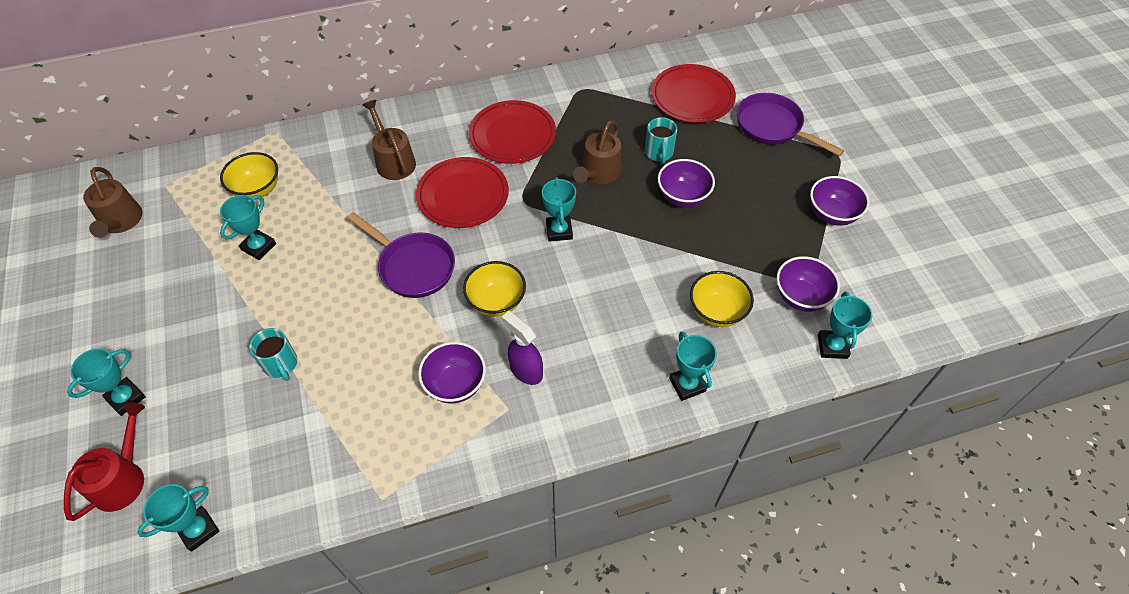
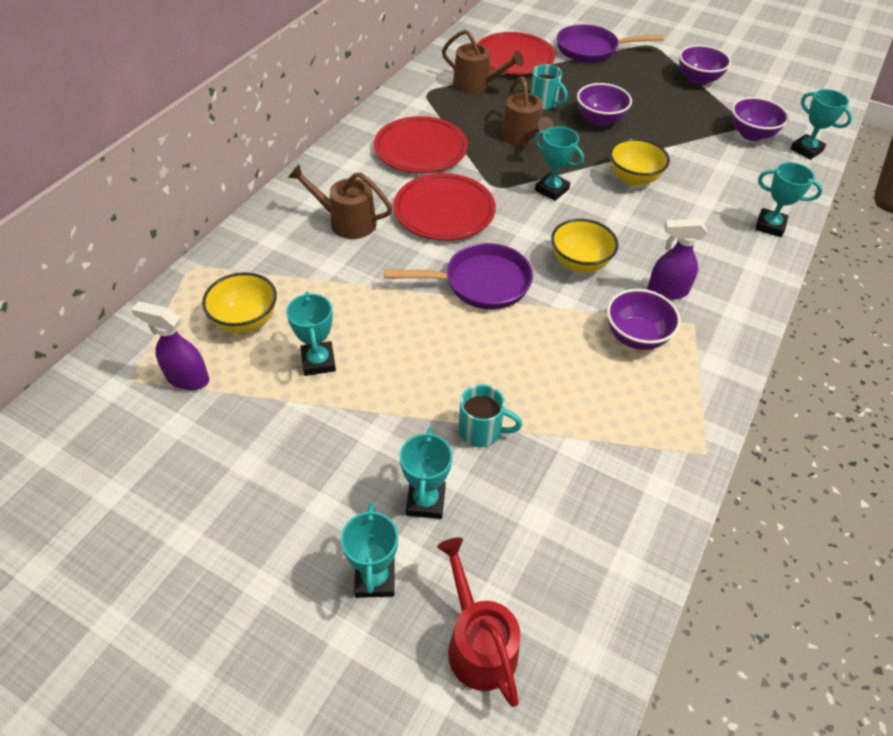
camera: 45 degrees left, 5 degrees down
brown watering can [83,167,143,238] -> brown watering can moved to [442,29,524,94]
turquoise trophy [137,484,219,552] -> turquoise trophy moved to [400,428,452,519]
yellow bowl [690,271,754,327] -> yellow bowl moved to [610,138,670,186]
none -> purple spray bottle [131,301,209,390]

